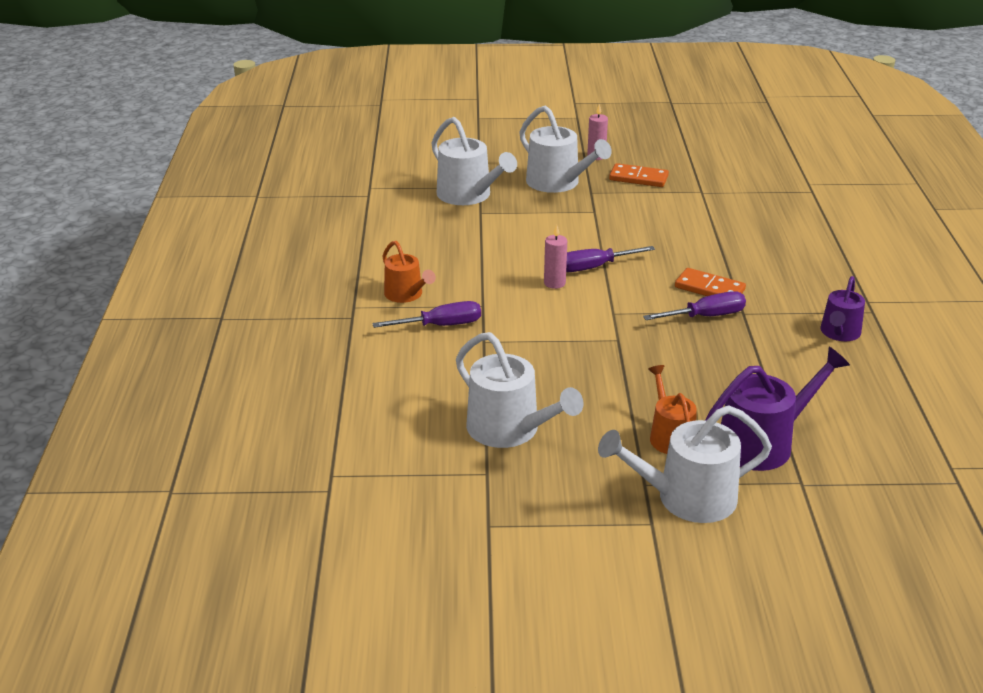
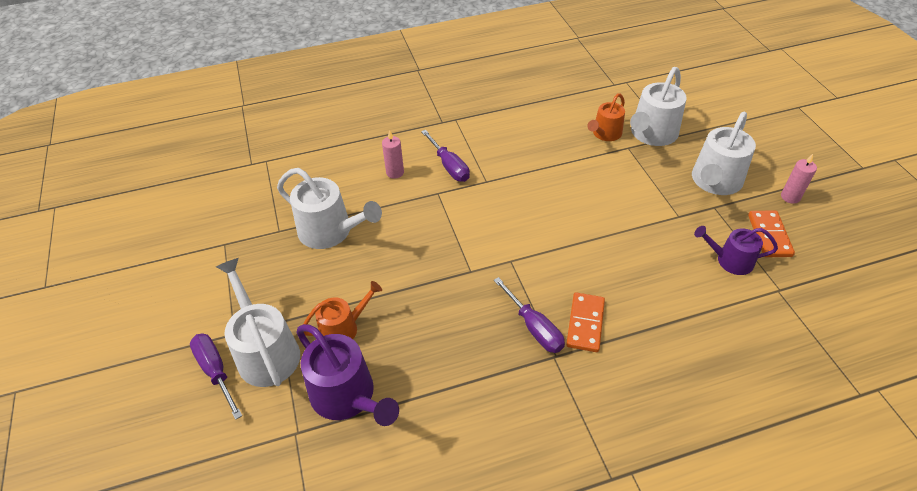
camera: 75 degrees right, 15 degrees up
orange watering can [383,241,436,303] -> orange watering can moved to [587,93,625,141]
white watering can [456,332,584,448] -> white watering can turned 90 degrees counterclockwise [277,168,382,249]
pink candle [544,225,567,289] -> pink candle moved to [382,130,404,179]
purple screwdriver [566,246,655,272] -> purple screwdriver moved to [190,334,242,420]
purple watering can [820,276,865,341] -> purple watering can moved to [694,226,778,275]

